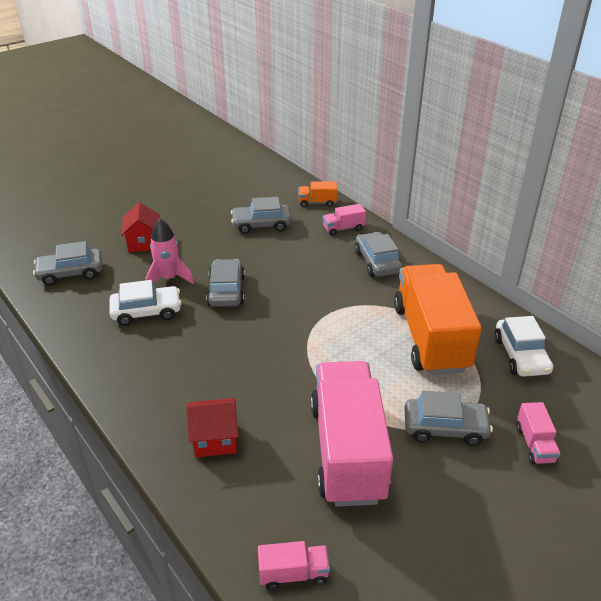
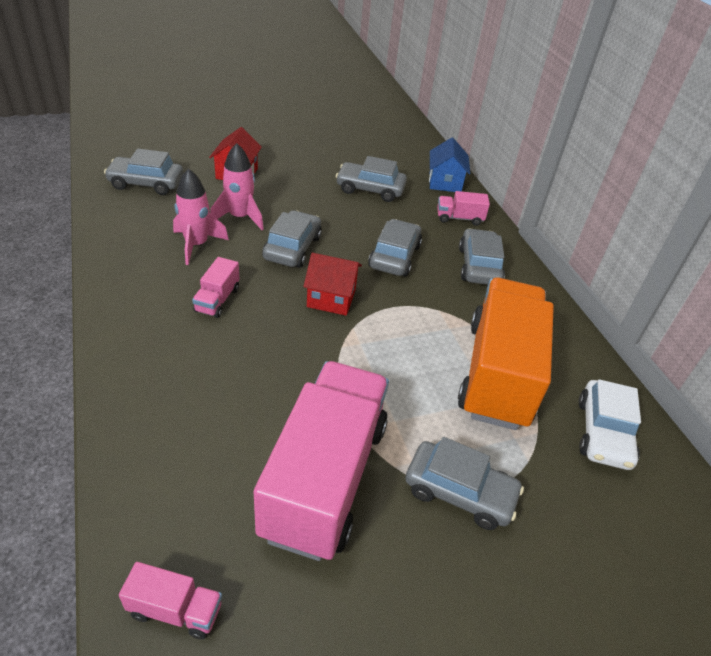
camera: 15 degrees right, 5 degrees up
white car [109,280,182,326] -> pink rocket [173,168,229,265]
red house [187,398,238,457] -> red house moved to [303,253,362,316]
orange truck [299,181,337,207] -> blue house [429,138,470,192]
pink truck [516,402,560,464] -> pink truck moved to [192,257,239,318]
none -> grey car [368,219,422,276]

